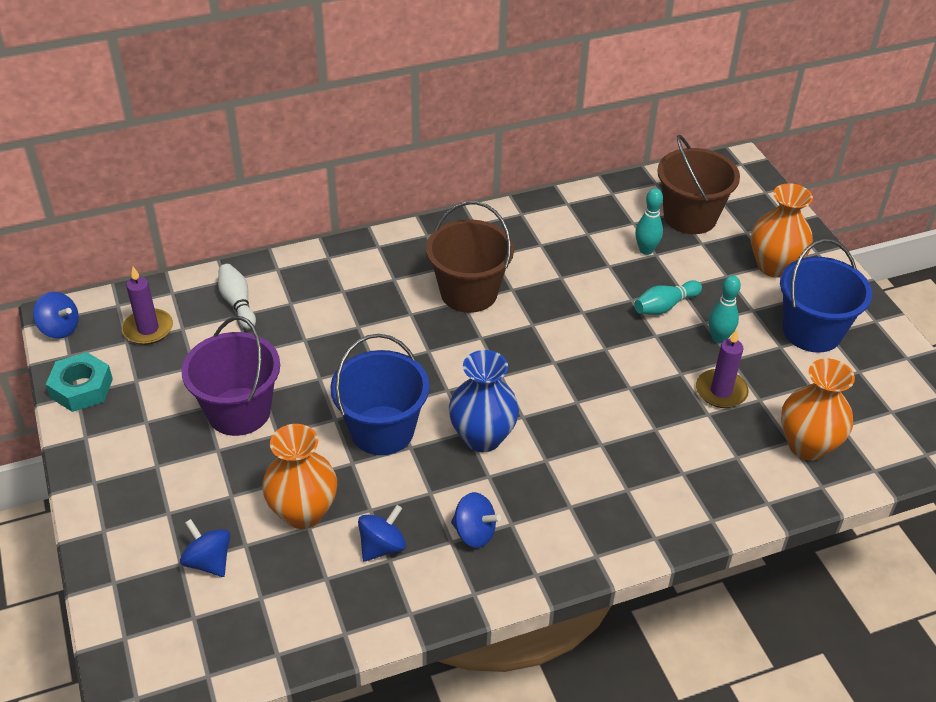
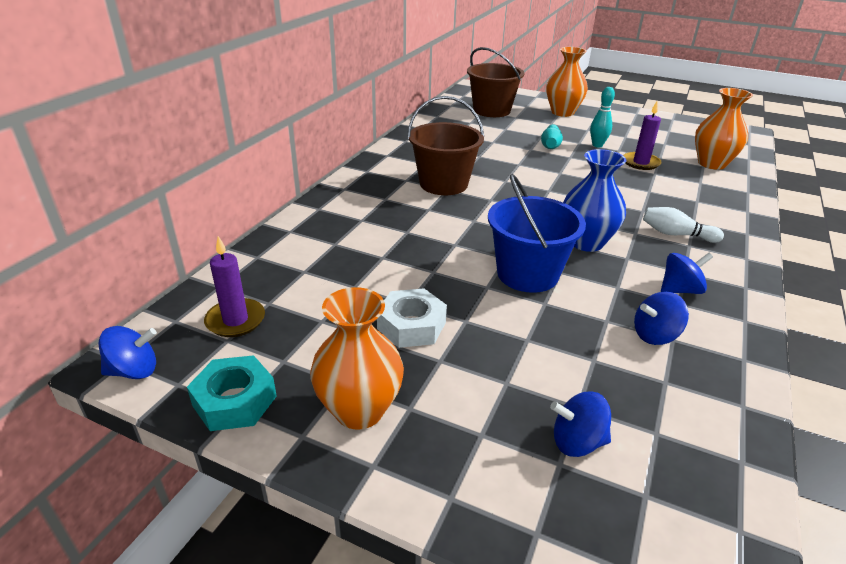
camera: 45 degrees left, 10 degrees down
purple bucket [181,316,280,436] -> white nut [377,288,447,348]
white bowling pin [218,264,256,329] -> white bowling pin moved to [643,207,724,243]
orange vase [262,424,337,529] -> orange vase moved to [310,287,404,430]
blue spinning top [358,505,406,562] -> blue spinning top turned 105 degrees counterclockwise [634,292,689,345]
turquoise bowling pin [635,188,663,255] -> none
blue bucket [780,239,872,353] -> none

